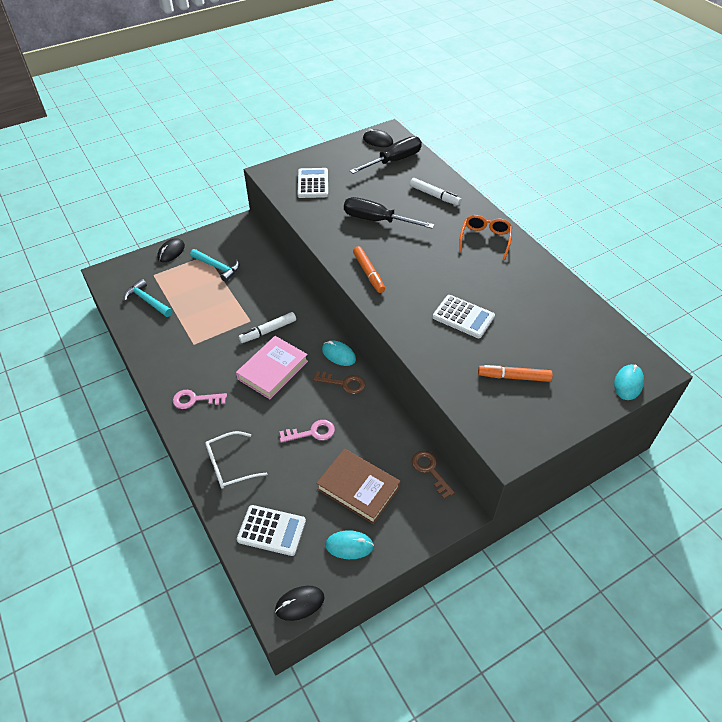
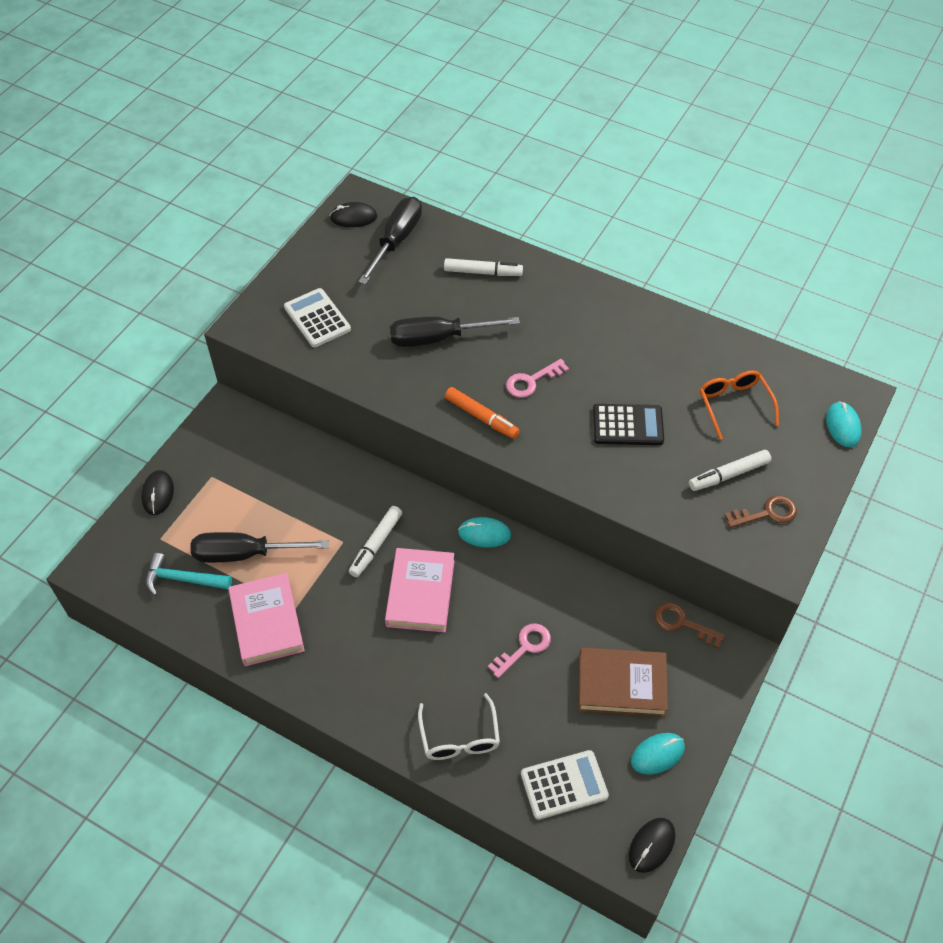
camera: 30 degrees left, 5 degrees up
pink key [173,390,227,409] -> pink key moved to [506,359,569,398]
turquoise hammer [190,249,240,282] -> none
white glasses [205,431,267,489] -> white glasses turned 45 degrees counterclockwise [418,693,500,760]
brown key [313,371,365,394] -> brown key moved to [724,495,797,528]
white calculator [433,295,495,338] -> black calculator [593,404,664,445]
orange glasses [459,215,512,260] -> orange glasses moved to [699,370,779,440]
orange marker [478,365,553,382] -> white marker [689,450,771,491]
none -> black screwdriver [191,532,329,563]
none -> pink book [228,573,305,666]

